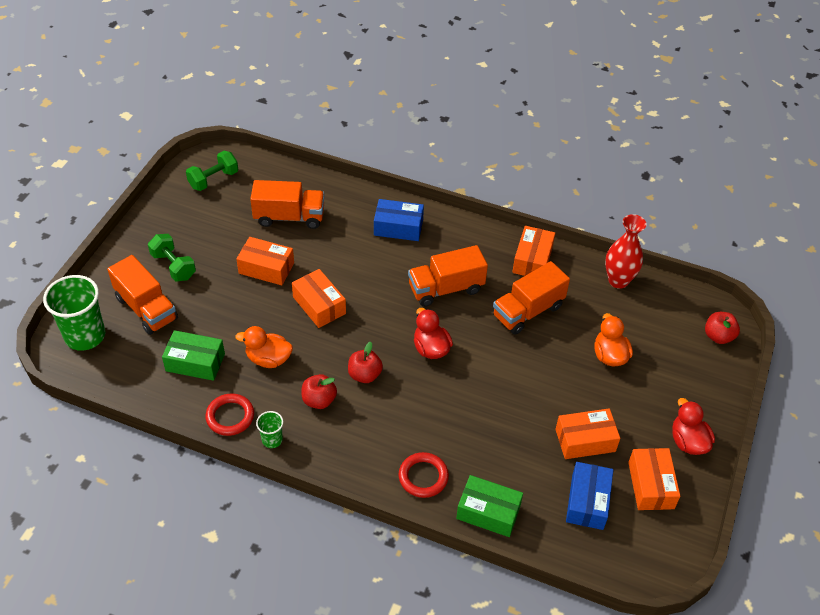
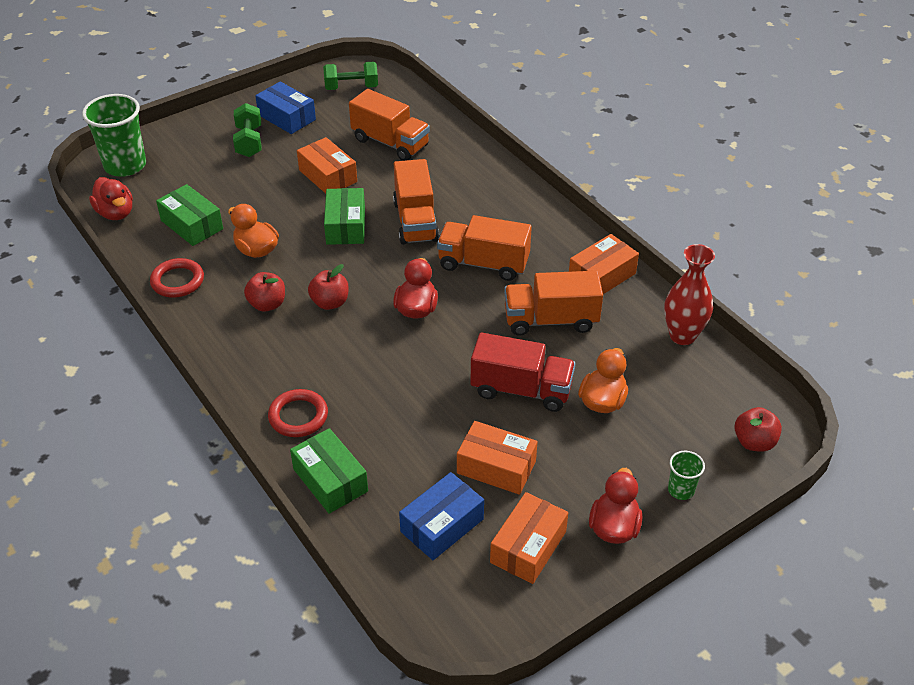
camera: 35 degrees right, 5 degrees down
orange truck [107,255,178,335] -> orange truck moved to [393,159,439,245]
green cup [256,411,283,448] -> green cup moved to [668,451,705,500]
orange box [292,269,346,328] -> green box [324,188,365,245]
blue box [374,199,424,241] -> blue box moved to [255,82,316,134]
none -> red duck [89,177,133,220]
none -> red truck [471,332,575,412]

